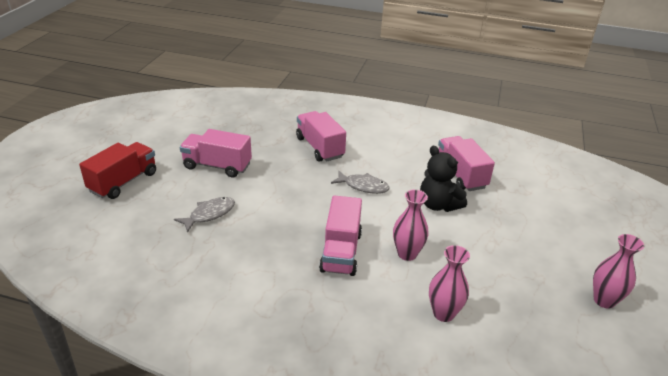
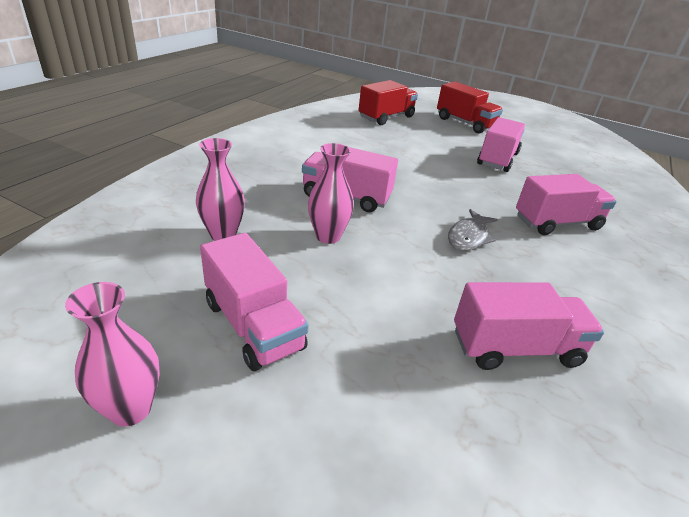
camera: 100 degrees right, 0 degrees up
grey fish [174,197,235,233] -> none
black teddy bear [420,146,467,212] -> none
none -> pink truck [200,233,309,371]
none -> red truck [359,80,418,125]

